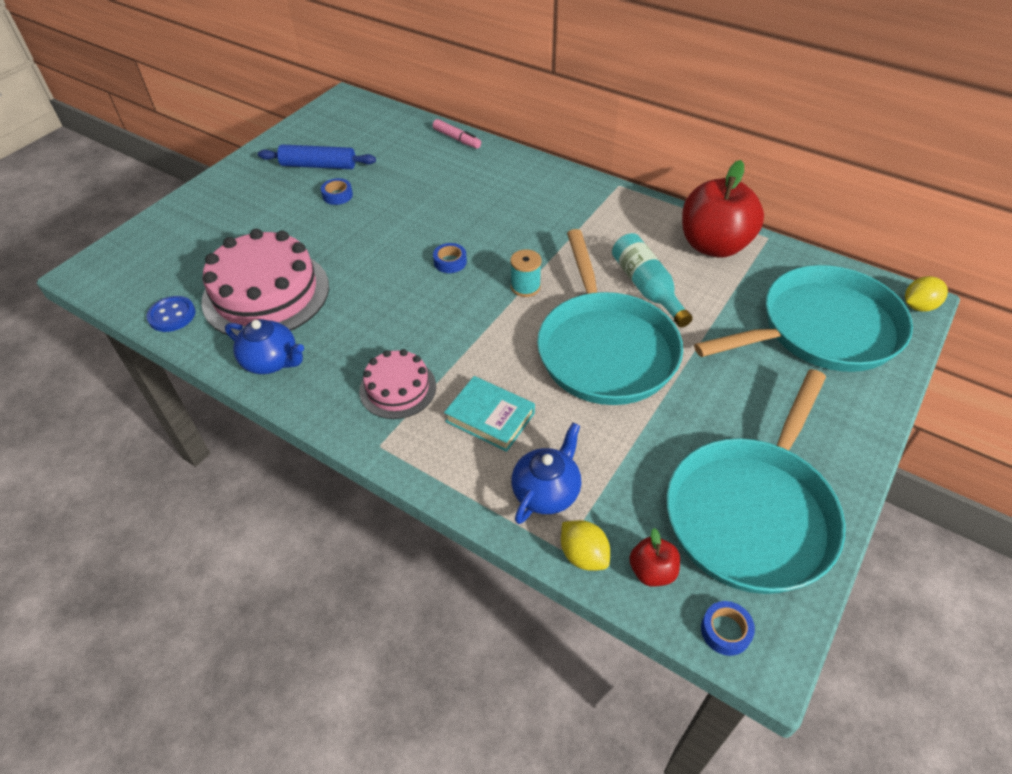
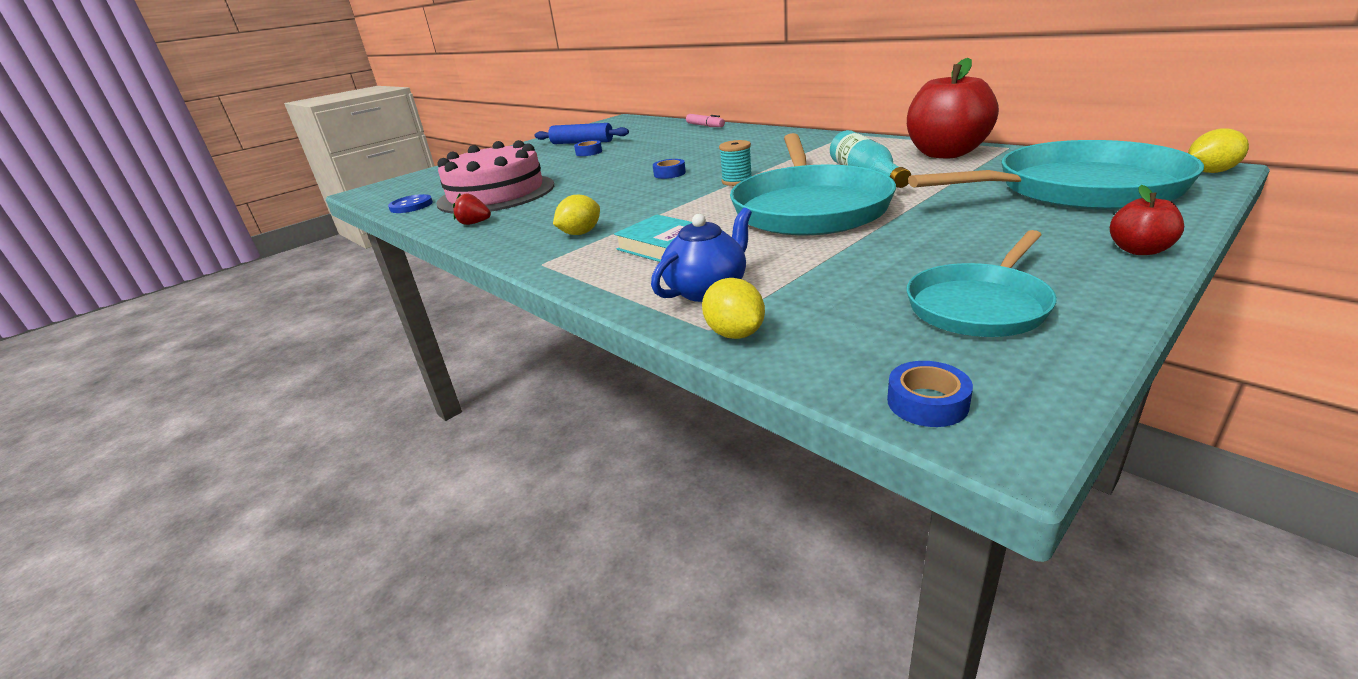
camera: 15 degrees right, 20 degrees down
blue teapot [225,319,304,374] -> red strawberry [453,193,491,225]
pink cake [359,349,436,419] -> yellow lemon [553,195,600,235]
red apple [629,528,680,587] -> red apple moved to [1110,185,1184,255]
turquoise pan [666,369,845,594] -> turquoise pan [906,230,1057,337], size x0.57

